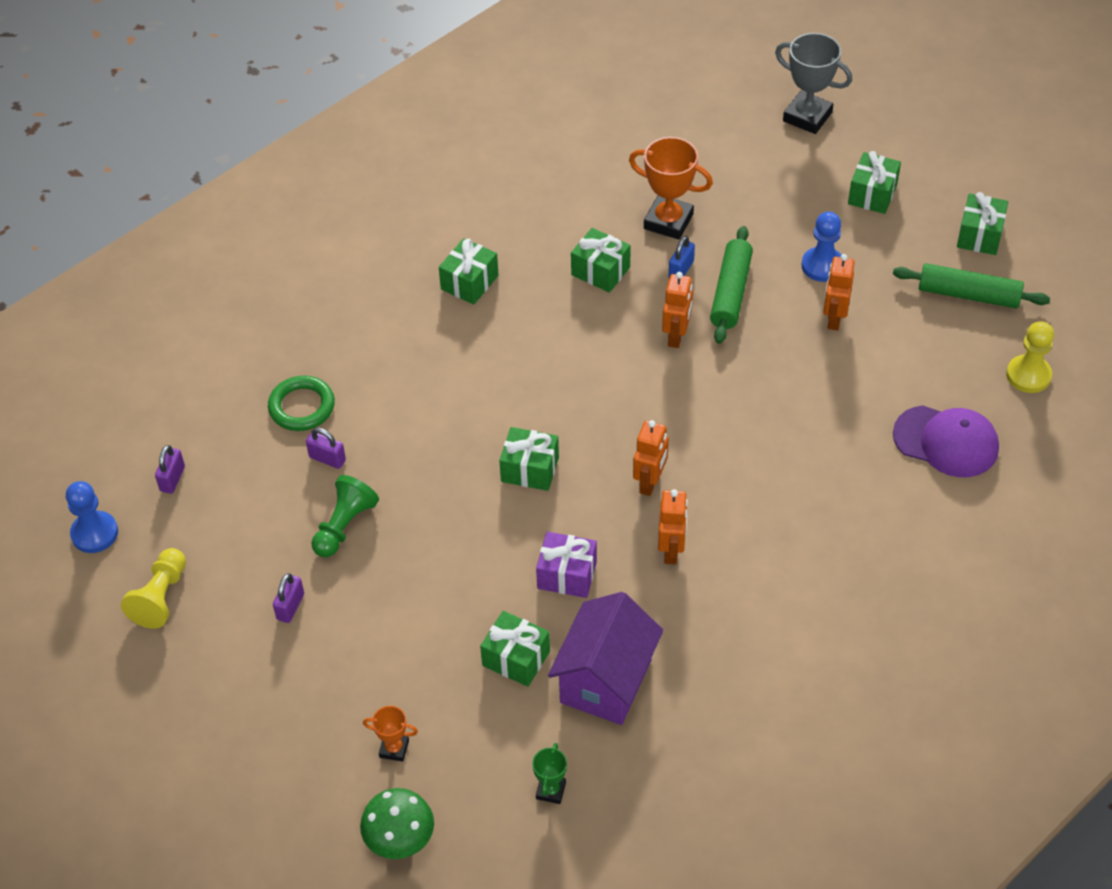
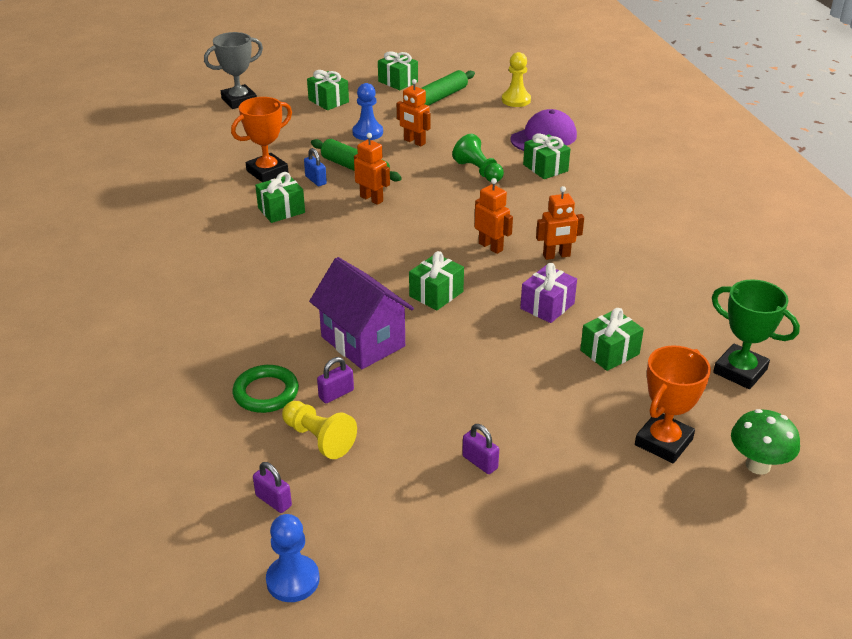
camera: 65 degrees left, 15 degrees down
yellow pawn [121,548,186,629] -> yellow pawn moved to [282,401,357,459]
green pawn [311,475,379,557] -> green pawn moved to [452,134,504,182]
orange trophy [363,706,418,762] -> orange trophy [635,345,711,464], size x1.91
green gift [439,238,499,305] -> green gift moved to [523,134,570,179]
green trophy [532,743,567,804] -> green trophy [712,279,800,389], size x1.91
purple house [548,592,663,725] -> purple house moved to [309,257,414,369]
orange robot [658,489,688,564] -> orange robot turned 135 degrees clockwise [536,186,584,260]

